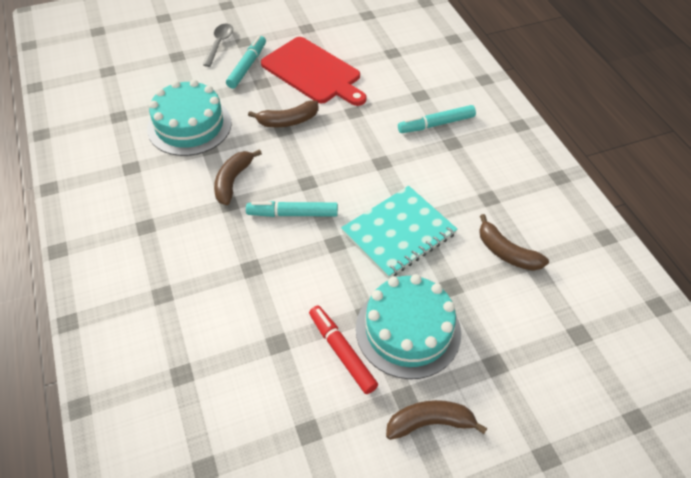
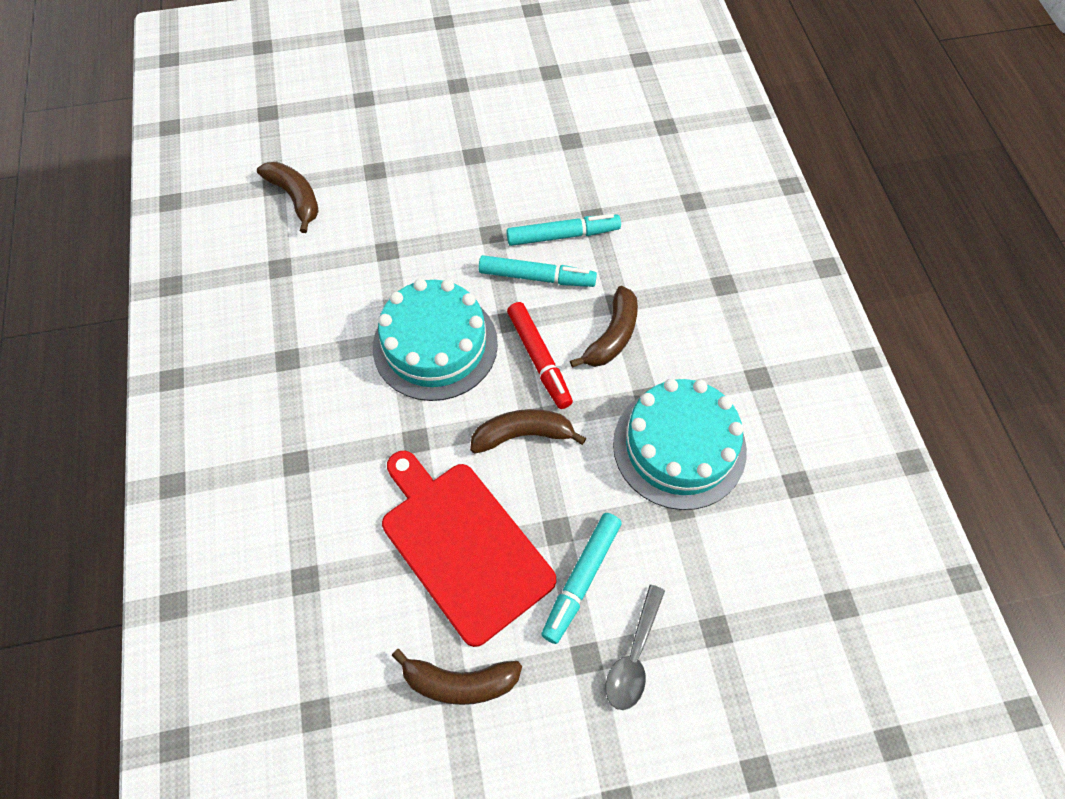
camera: 170 degrees left, 10 degrees up
red marker [309,306,378,394] -> red marker moved to [507,302,573,409]
turquoise notebook [341,186,458,279] -> none
turquoise cake [356,274,461,379] -> turquoise cake moved to [373,279,498,401]
brown banana [386,400,487,440] -> brown banana moved to [392,648,522,705]
turquoise marker [398,105,476,133] -> turquoise marker moved to [506,214,621,246]

